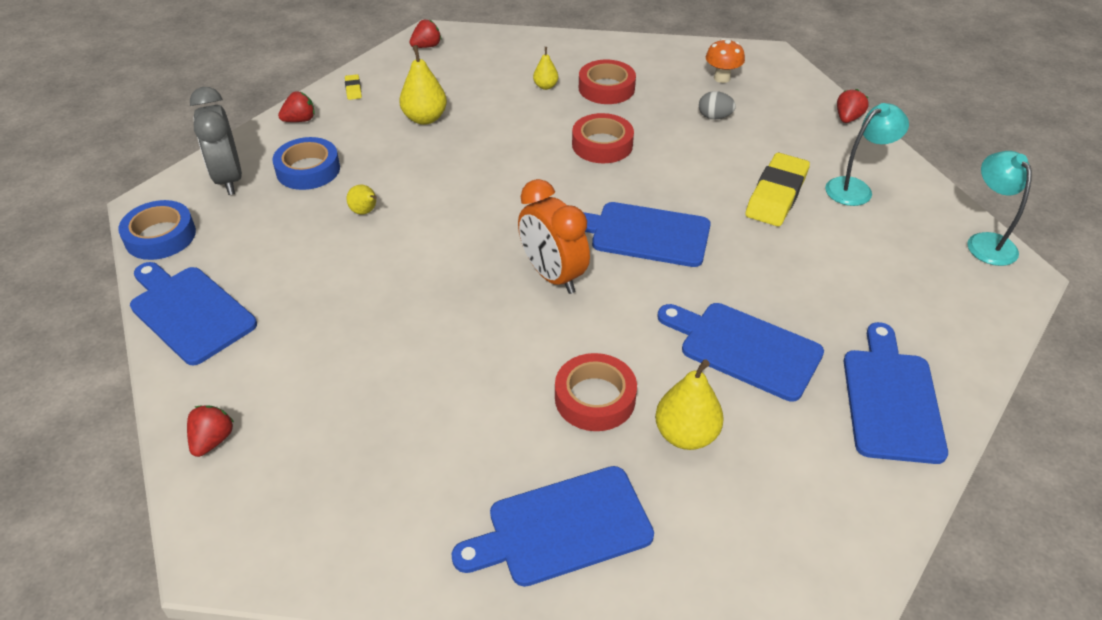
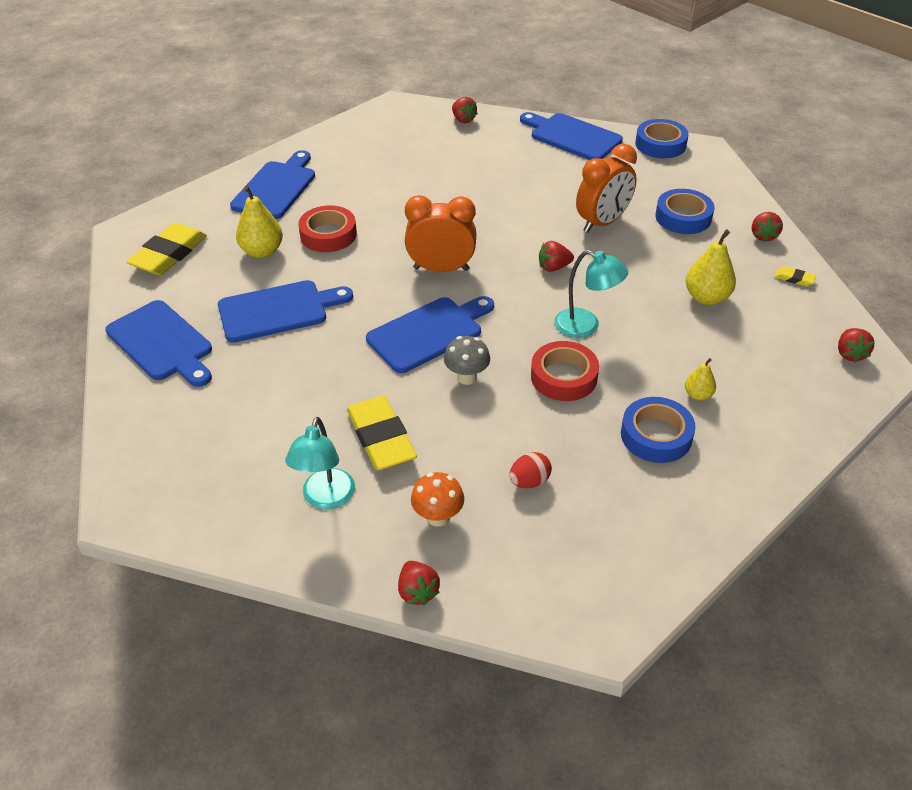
camera: 130 degrees right, 0 degrees up
blue cutting board [130,262,257,365] -> blue cutting board turned 135 degrees counterclockwise [520,112,623,160]
grey clock [190,87,242,195] -> none
yellow pear [346,185,377,215] -> orange clock [576,144,637,233]
red tape [579,60,636,104] -> blue tape [621,397,696,463]
grey egg [699,91,736,119] -> red egg [509,452,552,488]
orange mushroom [706,39,745,83] -> orange mushroom moved to [411,472,464,527]
turquoise lamp [967,151,1032,266] -> turquoise lamp moved to [554,250,628,338]
none -> yellow eraser [126,223,207,275]
none -> grey mushroom [444,336,490,385]
none -> red strawberry [539,241,574,272]

